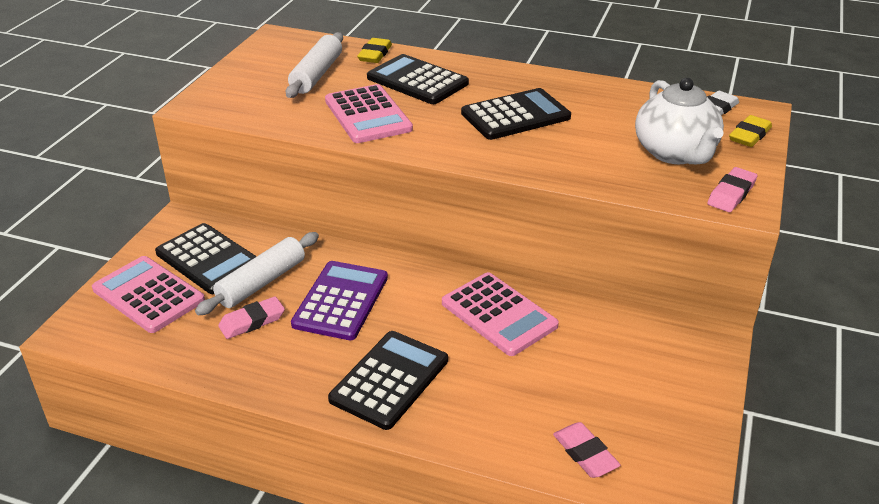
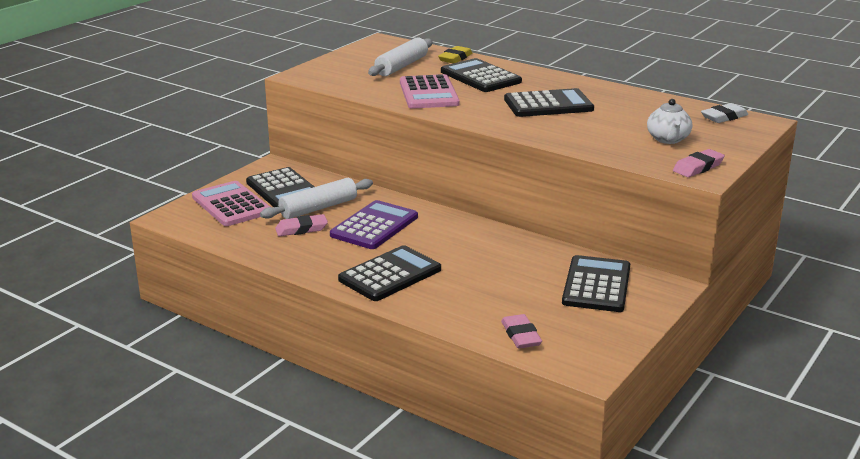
camera: 15 degrees right, 10 degrees down
pink calculator [442,272,559,356] -> none
white teapot [635,78,724,164] -> white teapot [647,99,692,144], size x0.62
yellow eraser [729,115,772,147] -> none
none -> black calculator [562,255,630,312]

